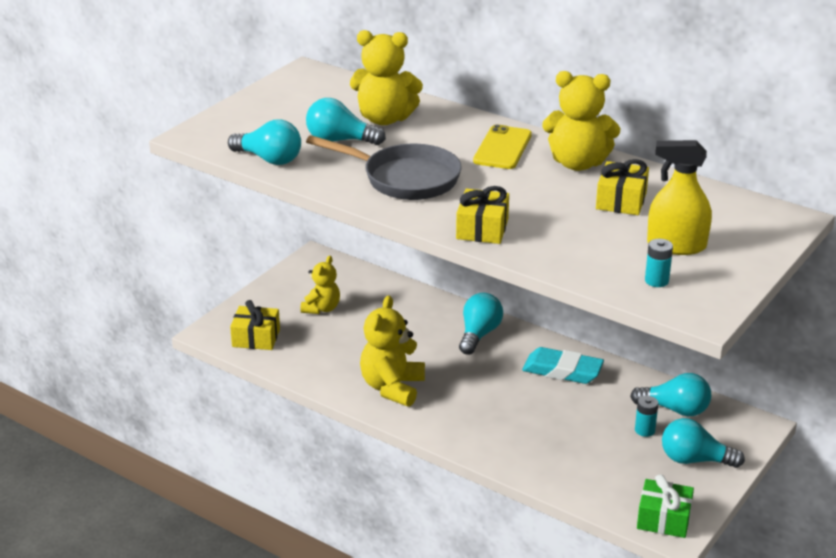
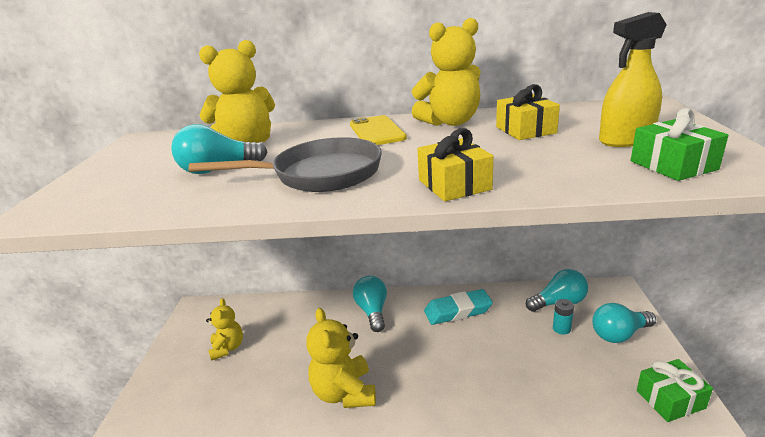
camera: 30 degrees left, 5 degrees down
turquoise light bulb [228,119,301,165] -> none
yellow gift [230,300,280,350] -> none
turquoise battery [645,239,673,287] -> green gift [631,108,729,181]

